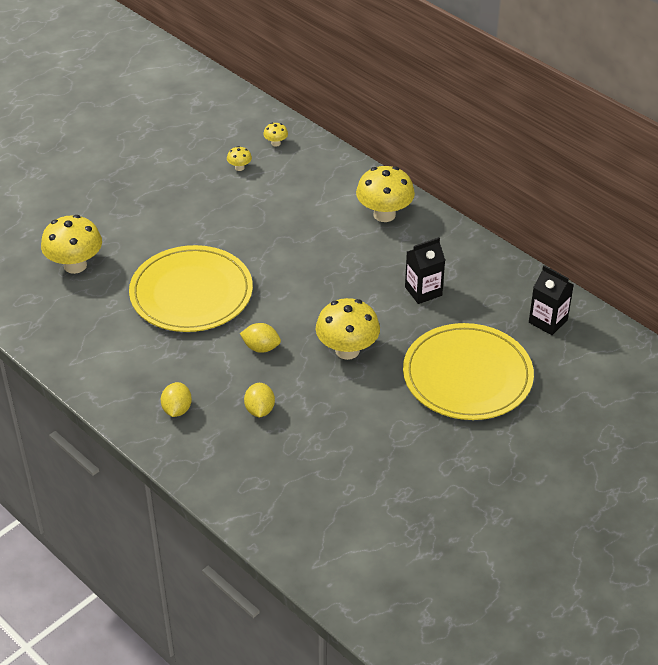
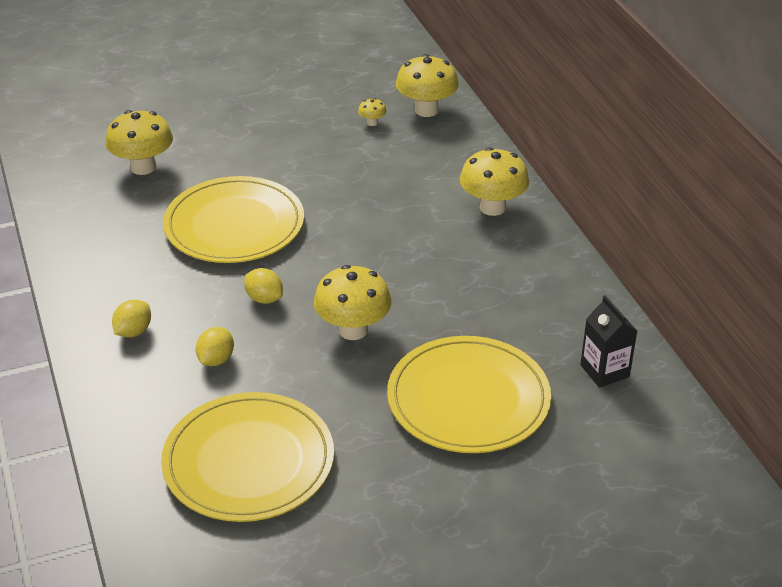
camera: 25 degrees right, 5 degrees down
yellow mushroom [263,123,288,147] -> yellow mushroom [396,54,459,117], size x2.23
black carton [405,237,445,304] -> none
none -> yellow plate [161,392,334,522]

